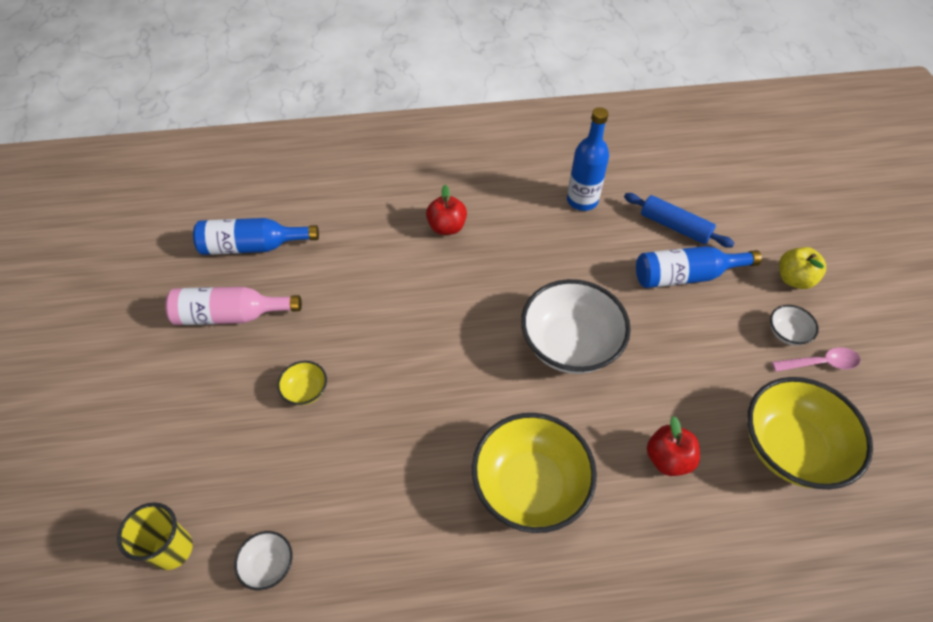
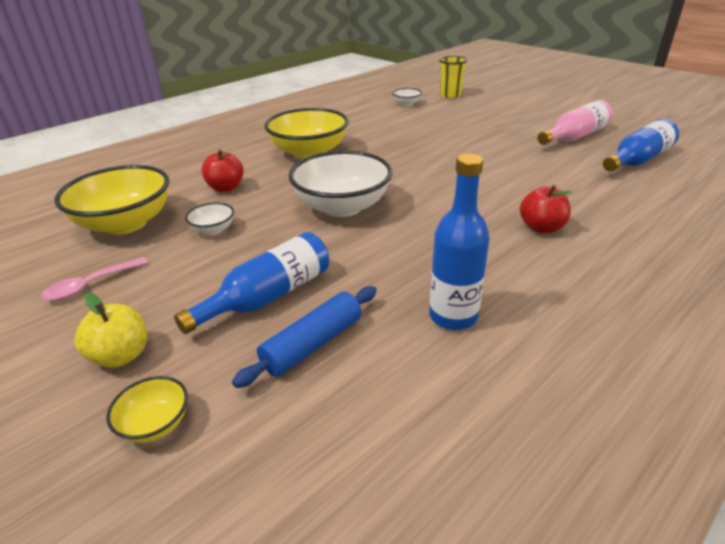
camera: 145 degrees right, 20 degrees down
yellow bowl [277,361,327,405] -> yellow bowl moved to [106,376,188,443]
blue rolling pin [624,193,735,248] -> blue rolling pin turned 45 degrees counterclockwise [232,286,377,388]
white bowl [770,305,819,345] -> white bowl moved to [185,203,234,235]

